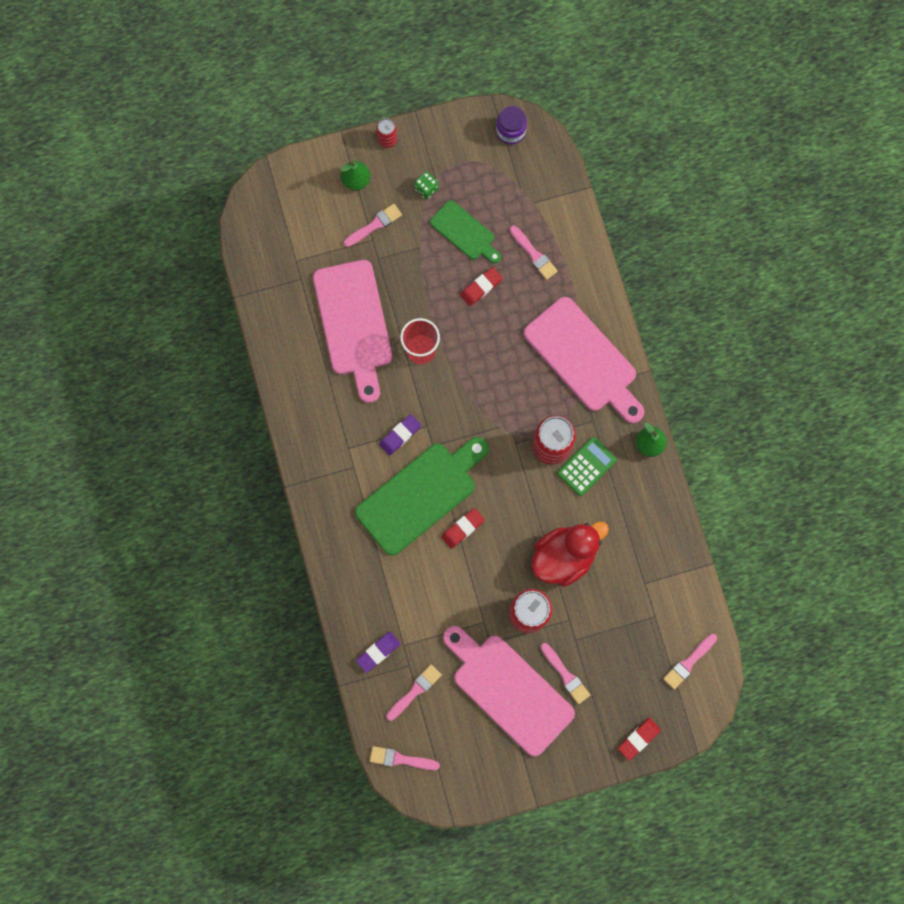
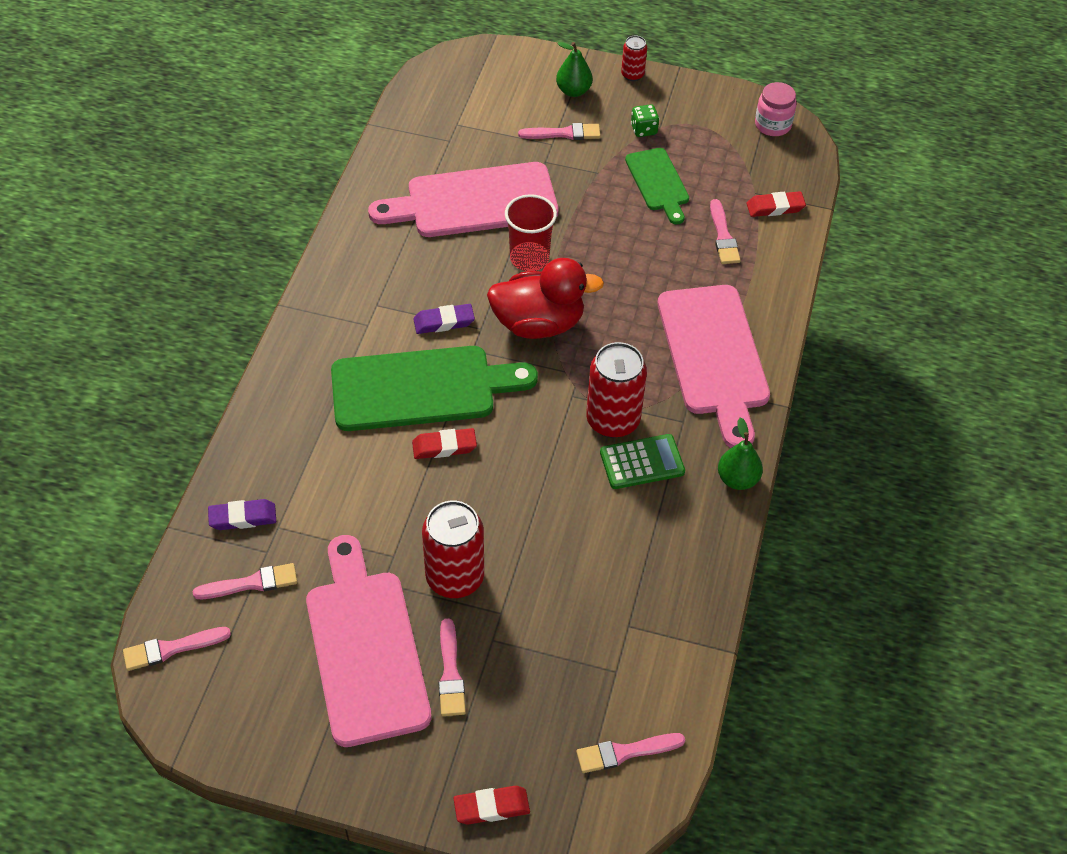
camera: 30 degrees right, 25 degrees down
pink cutting board [313,260,392,403] -> pink cutting board turned 60 degrees clockwise [368,162,558,237]
pink brush [370,746,440,770] -> pink brush turned 60 degrees counterclockwise [123,627,231,671]
red eraser [460,267,503,306] -> red eraser moved to [747,191,806,217]
purple jar [496,106,527,145] -> pink jar [755,82,796,136]
red duck [531,522,609,587] -> red duck moved to [487,258,604,339]

